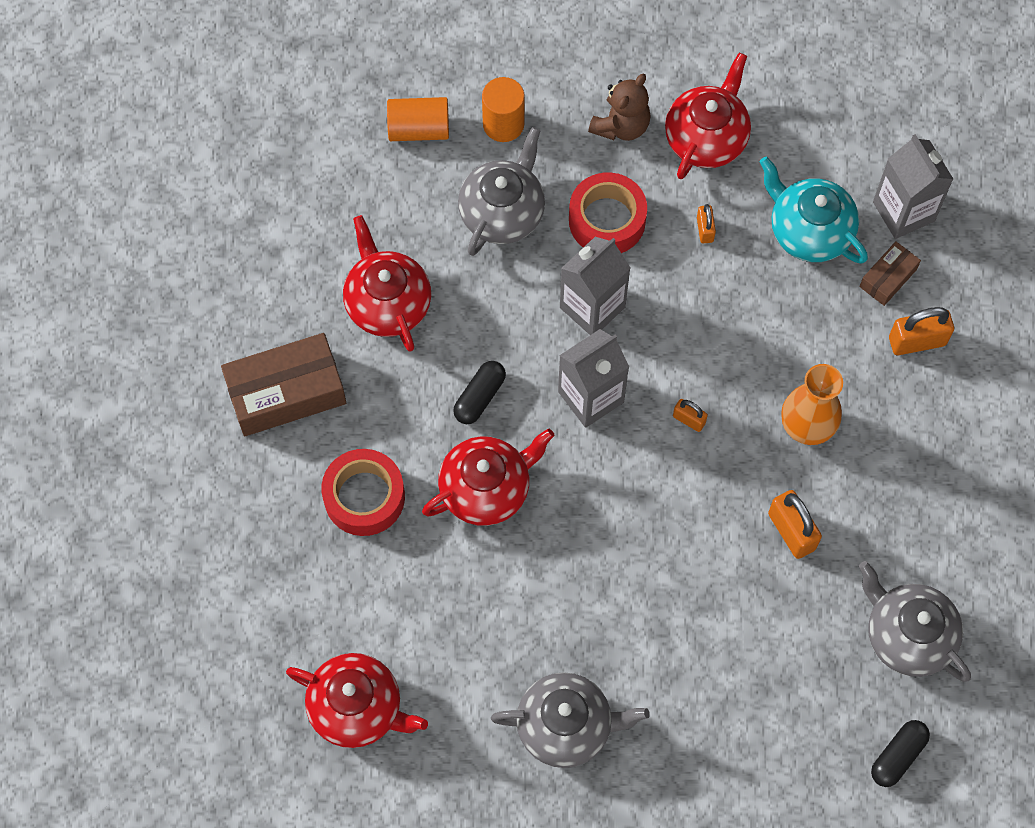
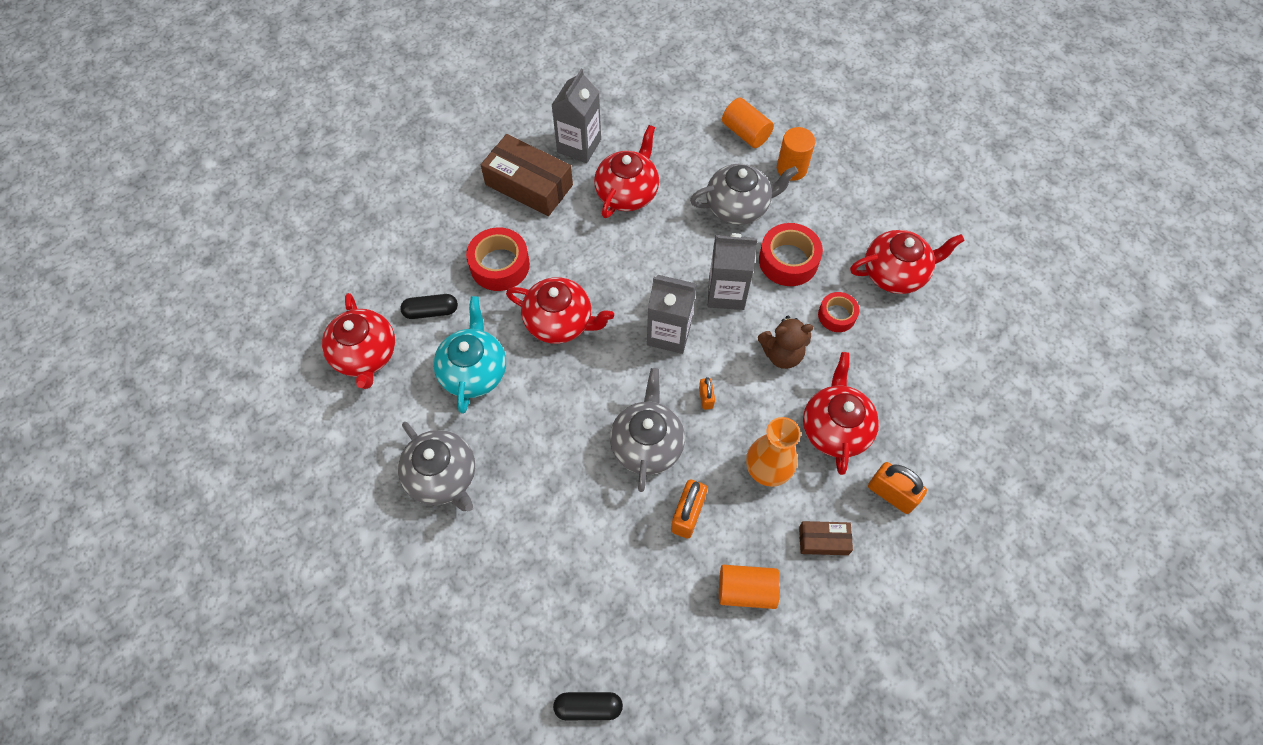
camera: 50 degrees right, 5 degrees down
black capsule [453,361,506,424] -> black capsule moved to [400,294,458,319]
brown teddy bear [588,74,651,141] -> brown teddy bear moved to [758,316,813,369]
orange padlock [697,204,716,244] -> red tape [818,292,859,332]
turquoise teapot [759,156,868,264] -> turquoise teapot moved to [433,296,506,414]
brown box [859,242,921,306] -> brown box moved to [799,521,853,555]
grey teapot [859,561,971,682] -> grey teapot moved to [610,368,685,492]
grey carton [873,134,953,239] -> grey carton moved to [552,69,601,163]
none -> orange cylinder [719,565,780,609]
none -> red teapot [803,352,879,475]

